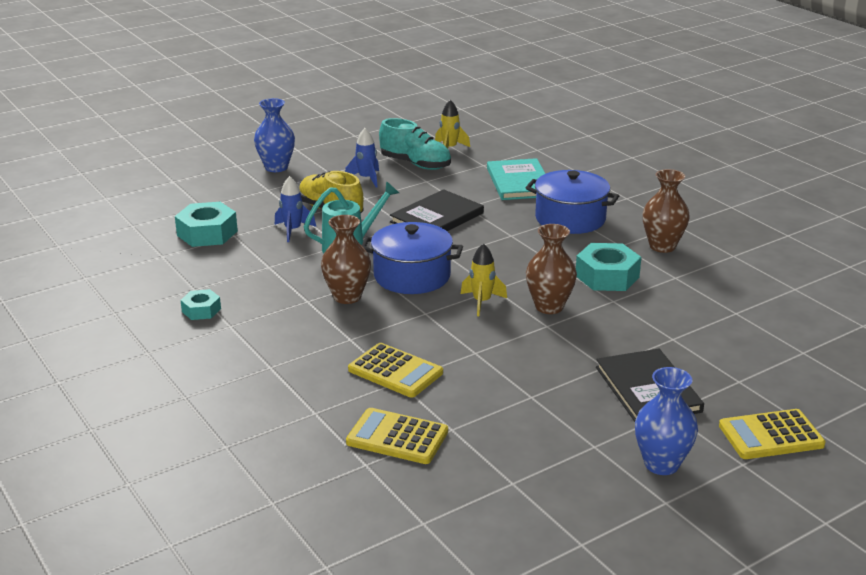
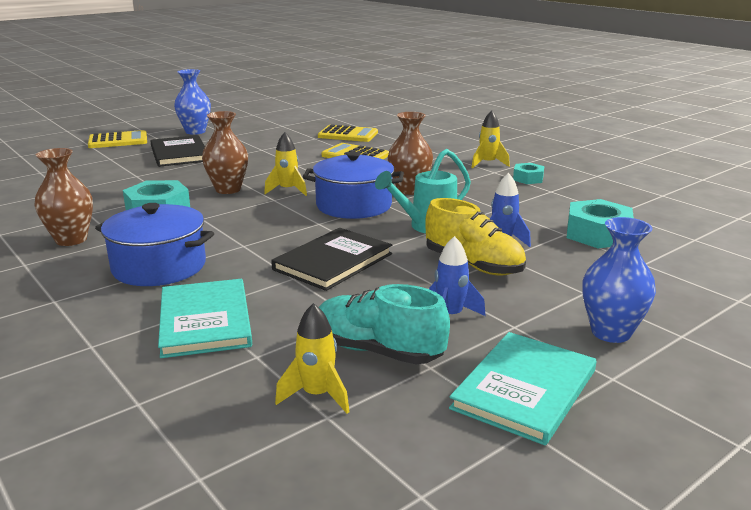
camera: 175 degrees right, 5 degrees down
none -> turquoise book [449,332,596,446]
none -> yellow rocket [471,111,510,168]

